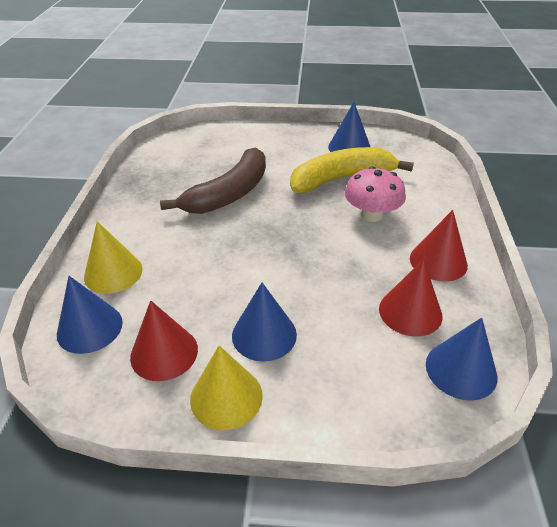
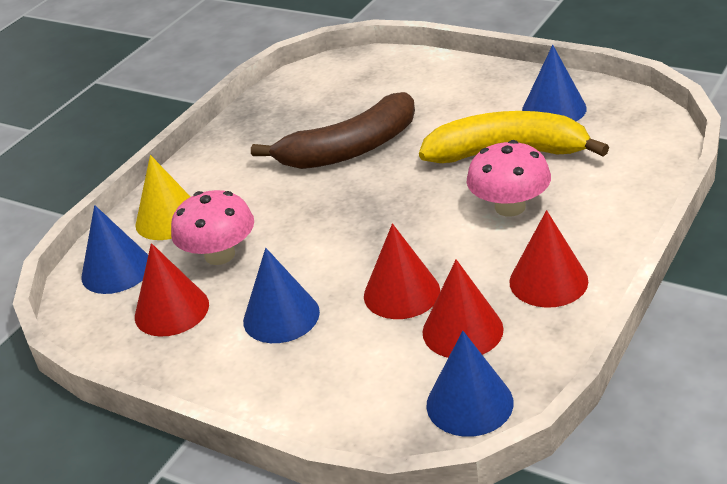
camera: 30 degrees right, 5 degrees down
yellow cone [190,345,263,430] -> none
none -> pink mushroom [171,190,254,265]
none -> red cone [364,224,440,319]

